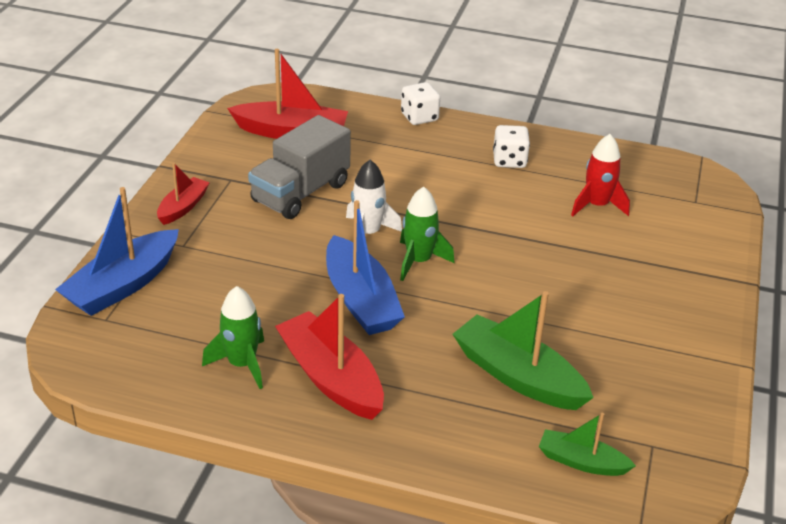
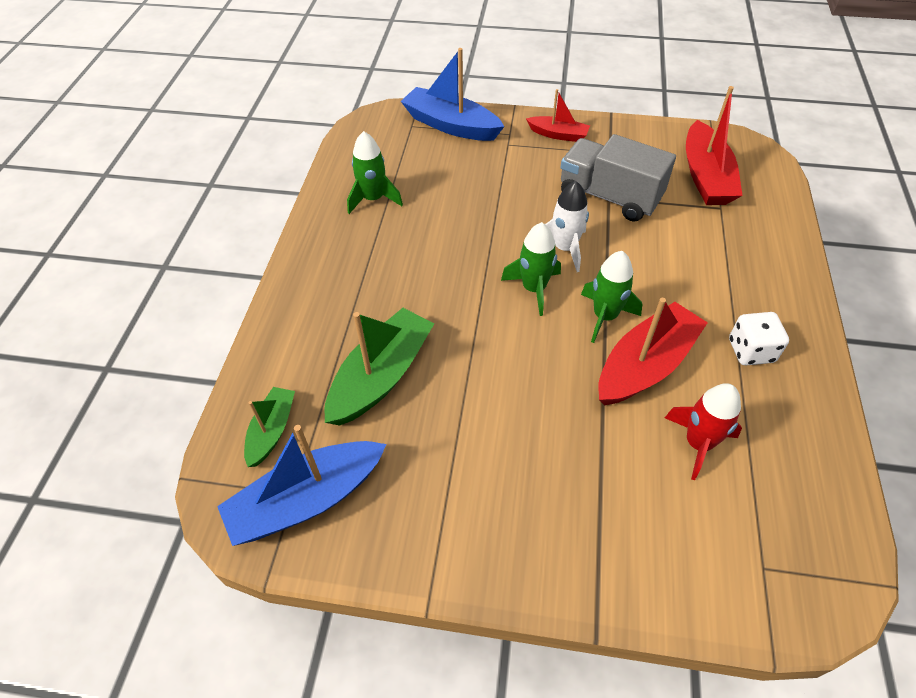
camera: 85 degrees right, 15 degrees up
red boat [275,294,384,420] -> red boat moved to [598,298,708,405]
blue boat [326,200,405,335] -> blue boat moved to [217,425,387,546]
white dice [401,82,440,125] -> none
none -> green rocket [581,251,642,343]

